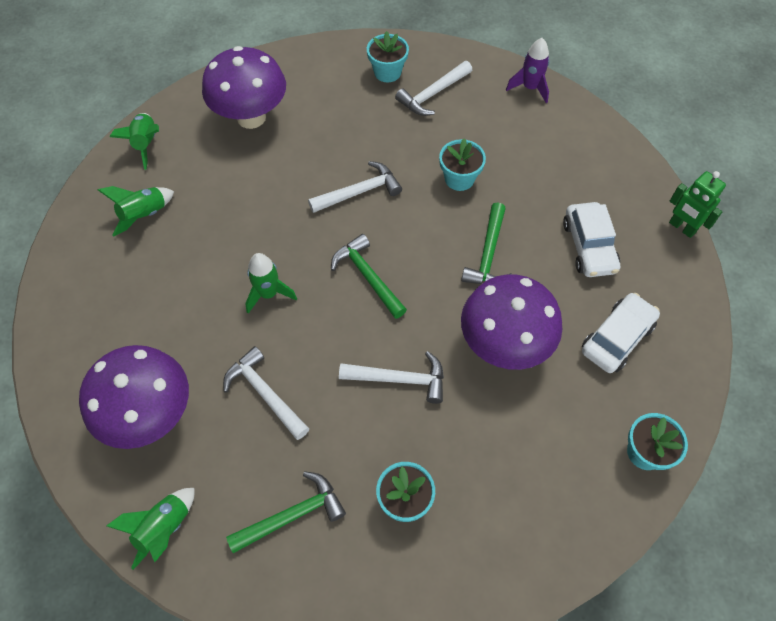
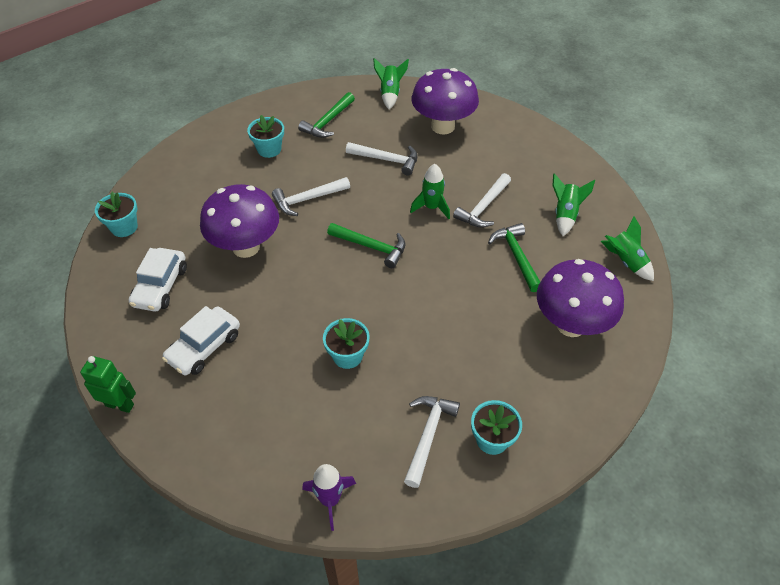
camera: 150 degrees right, 10 degrees down
white hammer [308,161,402,213] -> white hammer moved to [453,173,511,228]
green hammer [461,202,511,284] -> green hammer moved to [488,223,540,292]
white car [563,202,620,277] -> white car turned 105 degrees counterclockwise [162,306,240,375]

